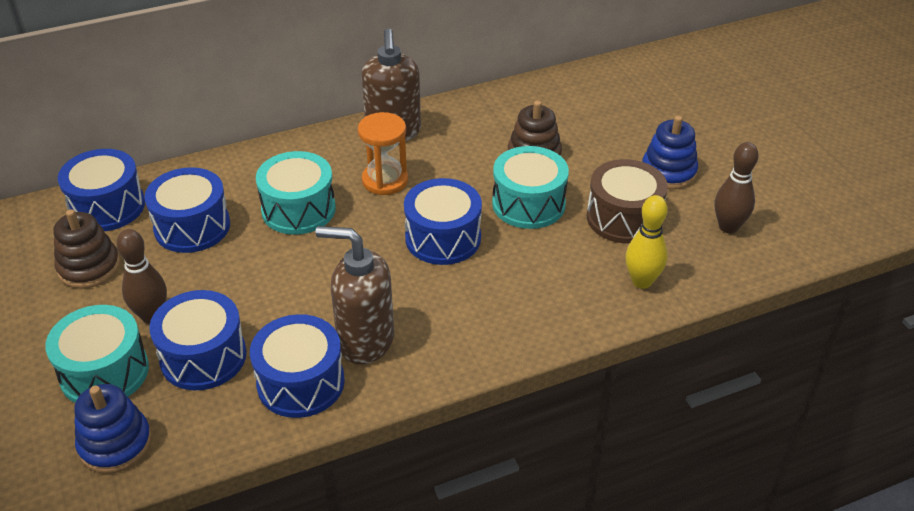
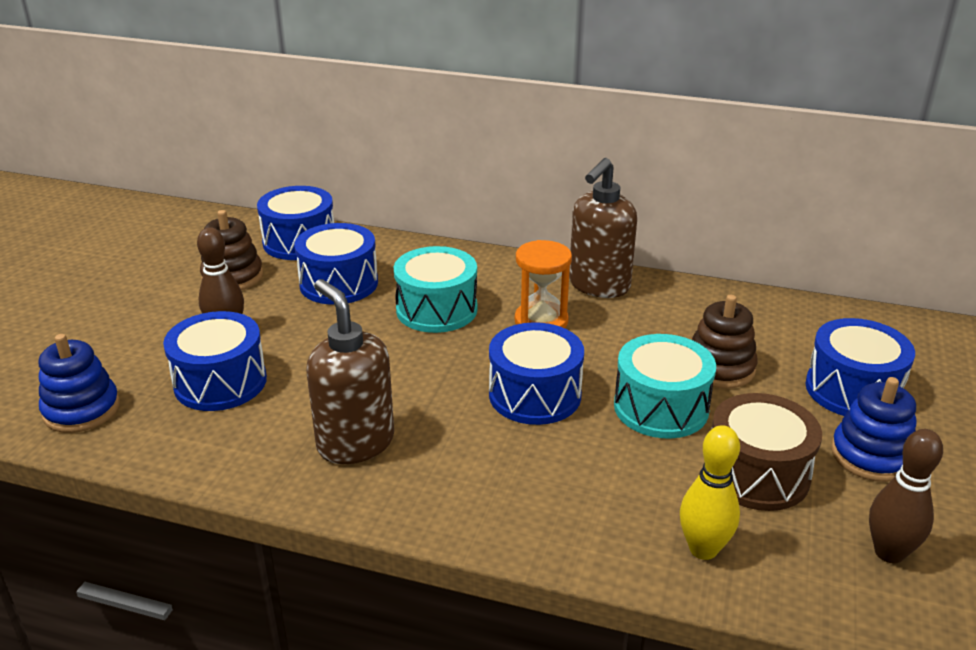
camera: 40 degrees right, 10 degrees down
turquoise drum [45,305,149,403] -> none
blue drum [250,314,345,418] -> blue drum moved to [805,318,915,416]

